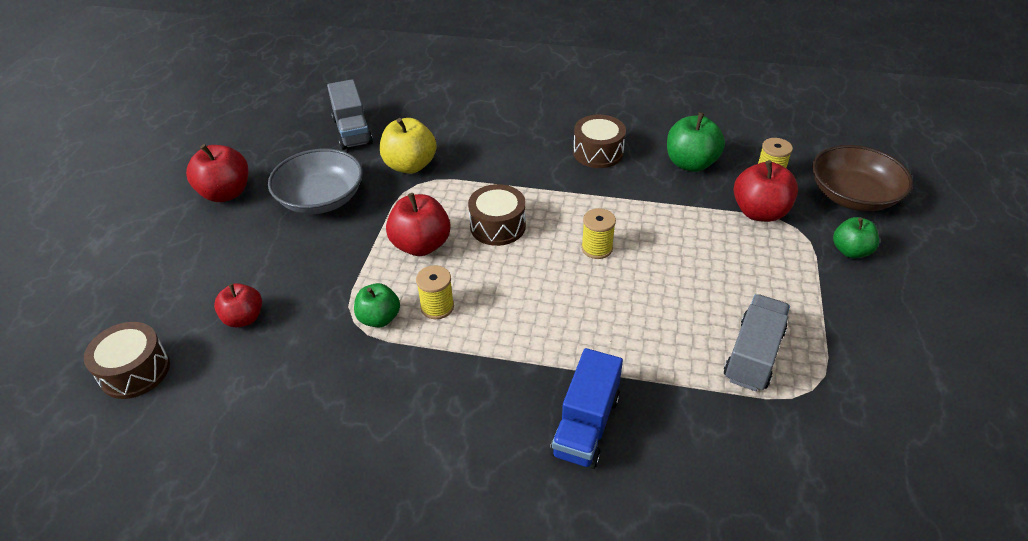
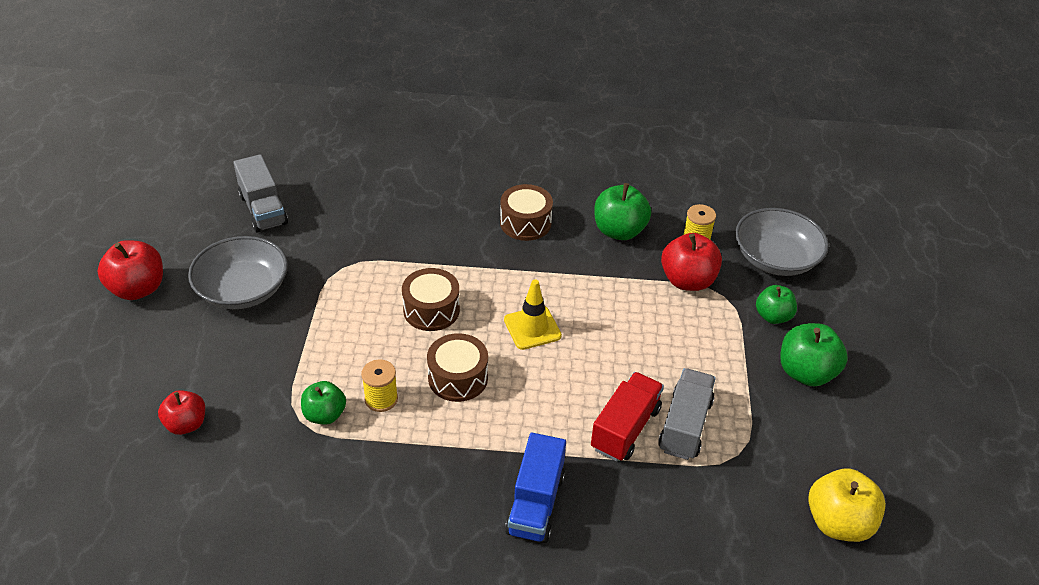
camera: 10 degrees left, 0 degrees up
brown drum [84,322,170,399] -> brown drum moved to [427,333,488,402]
yellow apple [380,118,437,174] -> yellow apple moved to [808,469,886,542]
red apple [386,193,451,256] -> none
yellow spool [581,208,616,259] -> yellow traffic cone [504,280,562,350]
brown bowl [812,145,913,211] -> grey bowl [735,208,829,276]
none -> red truck [591,372,664,462]
none -> green apple [780,323,848,386]

